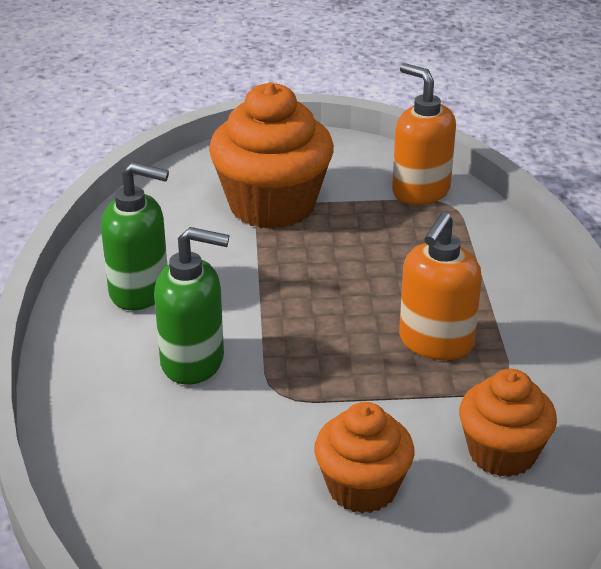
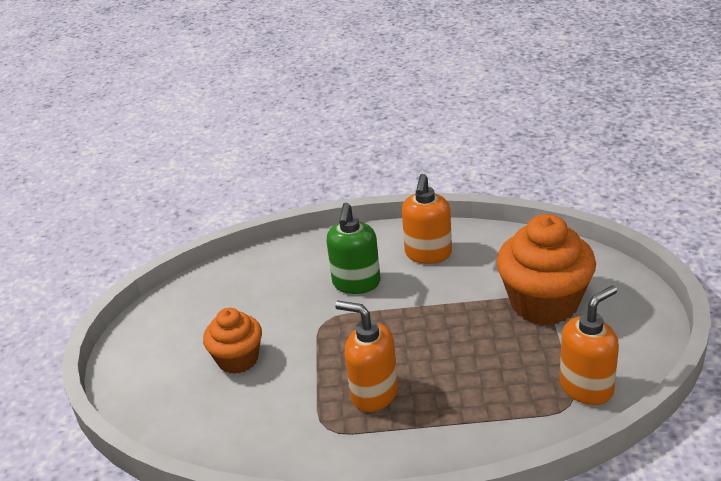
camera: 95 degrees right, 0 degrees up
green soap dispenser [101,162,169,310] -> orange soap dispenser [402,174,452,264]
orange cupcake [459,369,557,477] -> none

